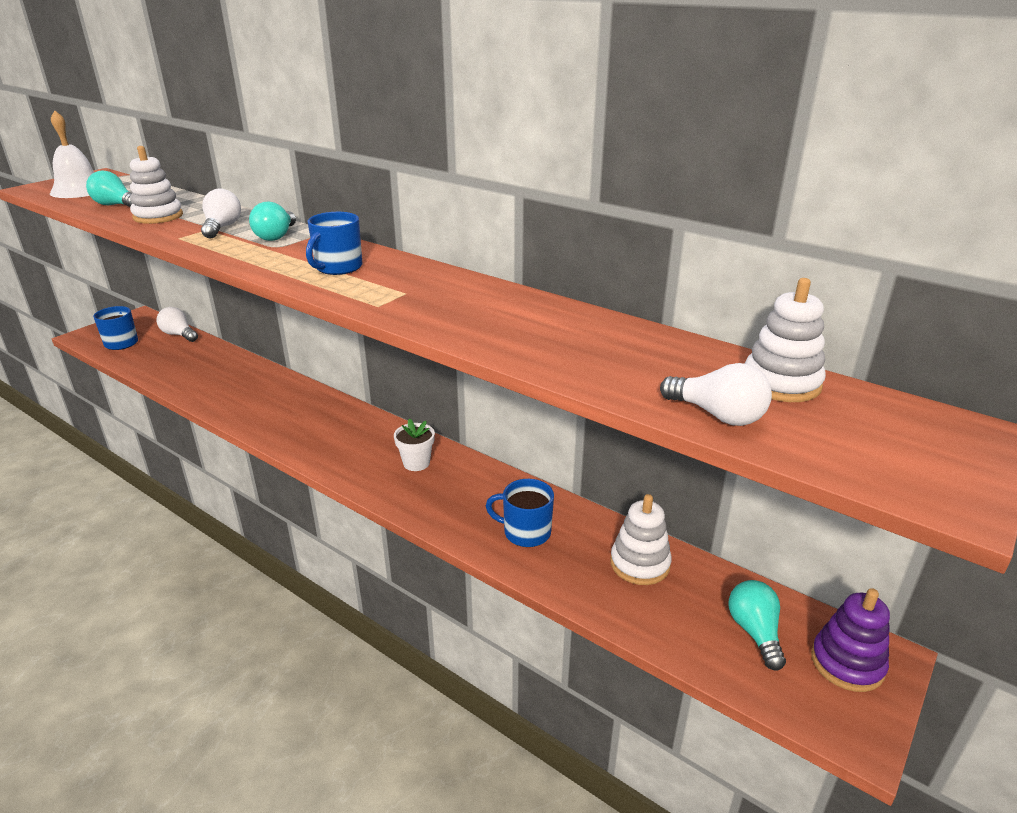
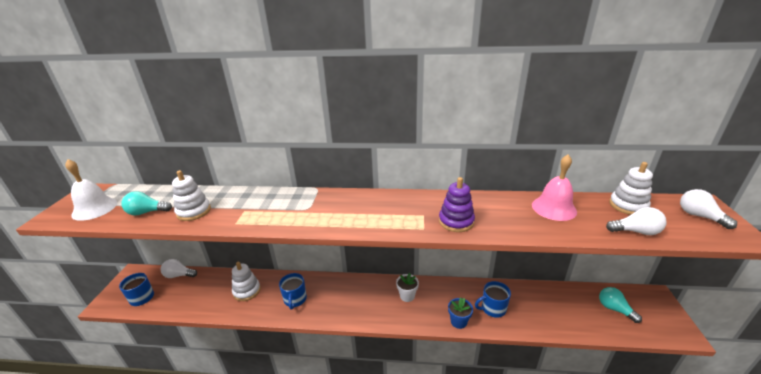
camera: 30 degrees left, 0 degrees up
white light bulb [201,188,241,239] -> white light bulb moved to [680,189,737,229]
turquoise light bulb [249,201,296,241] -> none
blue mug [306,212,362,275] -> blue mug moved to [279,273,307,310]
white stacking toy [610,494,672,585] -> white stacking toy moved to [232,262,261,301]
purple stacking toy [811,588,890,692] -> purple stacking toy moved to [439,177,475,232]
none -> blue flower pot [448,298,473,329]
none -> pink bell [532,155,577,221]

